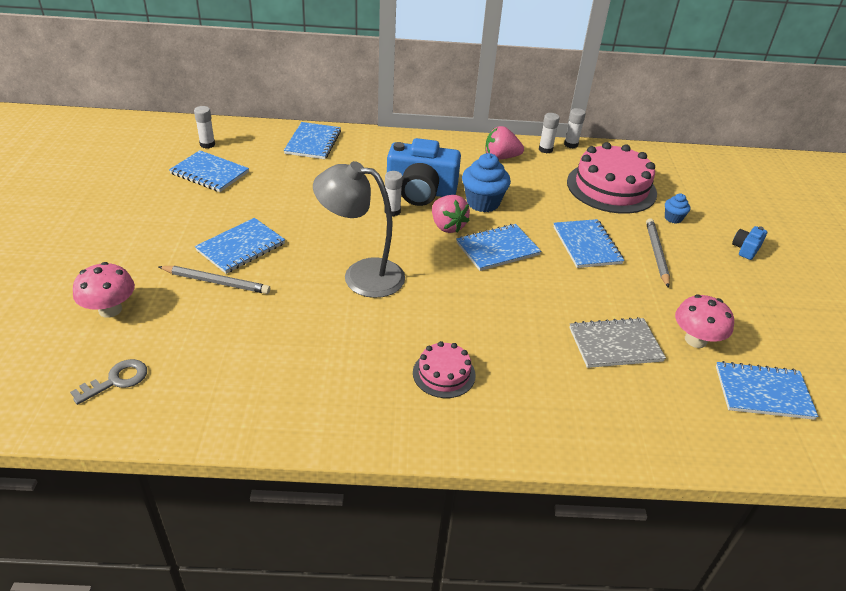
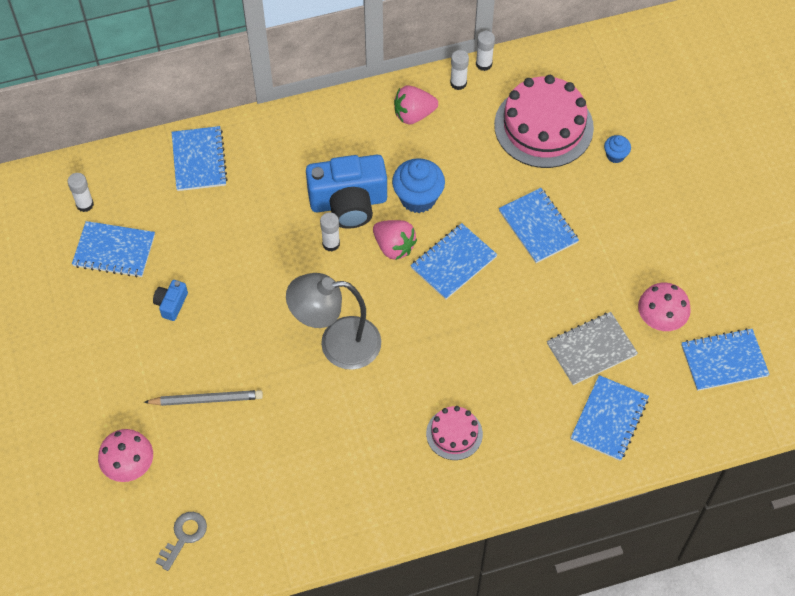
camera: 15 degrees left, 20 degrees up
blue notebook [195,218,285,274] -> blue notebook moved to [570,375,649,461]
grey pencil [646,218,670,288] -> none
blue camera [732,226,767,260] -> blue camera moved to [153,280,188,321]

